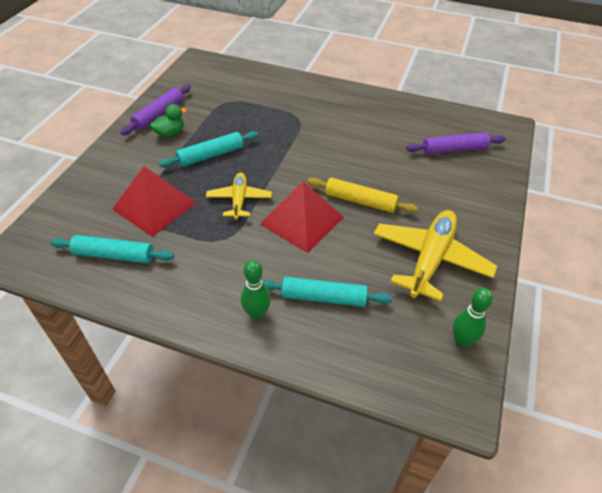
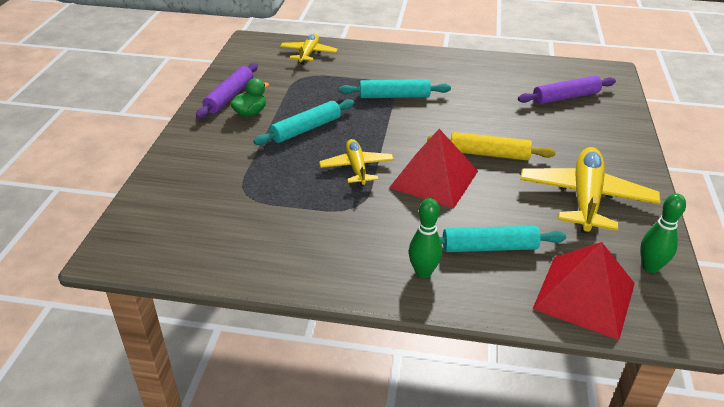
camera: 10 degrees left, 10 degrees down
turquoise rolling pin [50,235,174,263] -> turquoise rolling pin moved to [339,79,451,98]
red pyramid [112,166,197,237] -> red pyramid moved to [533,242,635,340]
none -> yellow plane [280,33,338,65]

